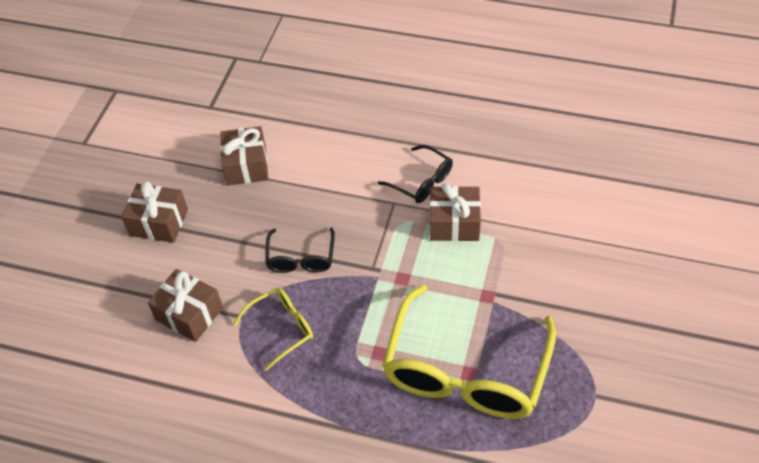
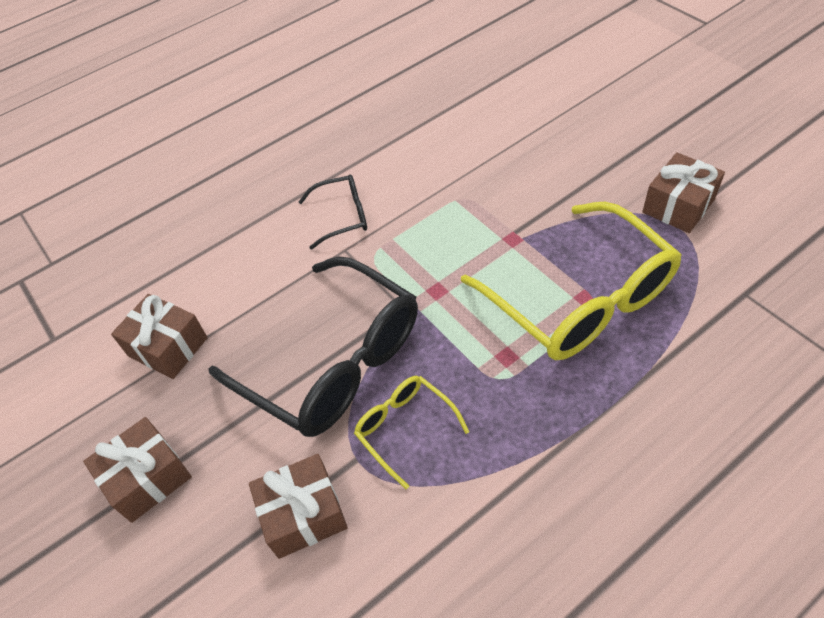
camera: 50 degrees left, 0 degrees up
yellow glasses [234,288,313,371] -> yellow glasses turned 45 degrees counterclockwise [354,376,469,489]
black glasses [265,227,335,273] -> black glasses [208,256,418,437], size x2.10
brown gift [430,183,481,241] -> brown gift moved to [642,152,725,233]

